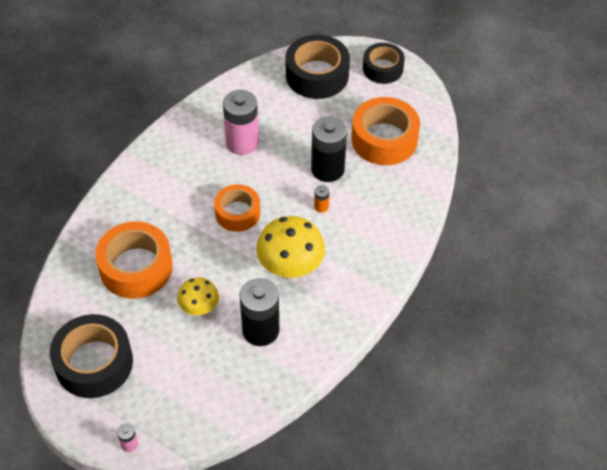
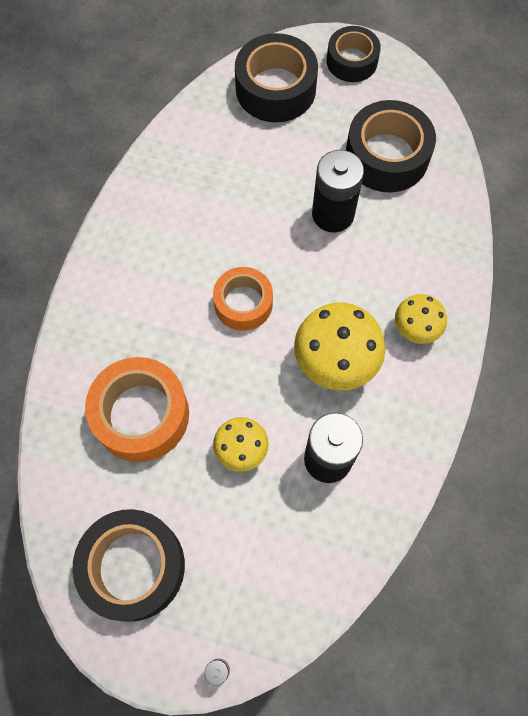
camera: 15 degrees left, 15 degrees up
pink battery [223,90,259,155] -> none
orange battery [314,185,330,213] -> none
orange tape [351,97,420,165] -> black tape [346,100,436,193]
none -> yellow mushroom [395,294,447,344]

